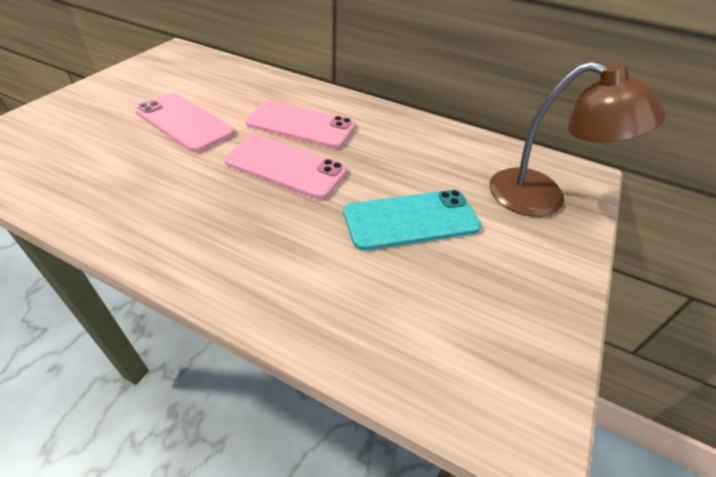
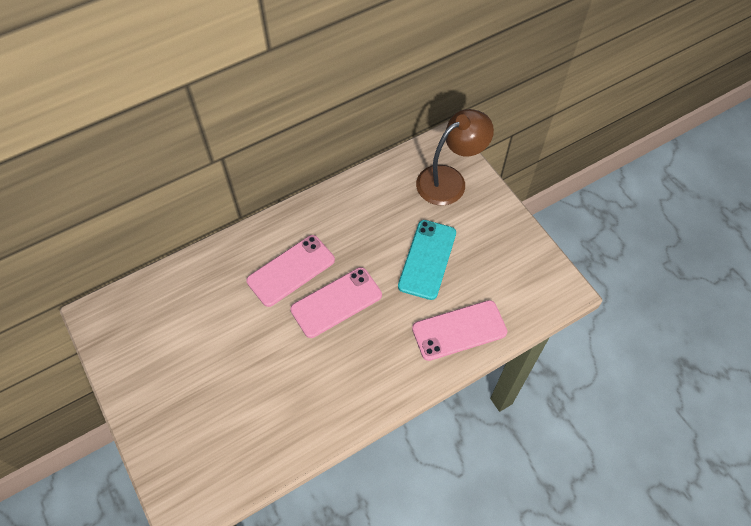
camera: 55 degrees left, 15 degrees up
pink phone [135,93,234,152] -> pink phone moved to [412,300,507,361]

